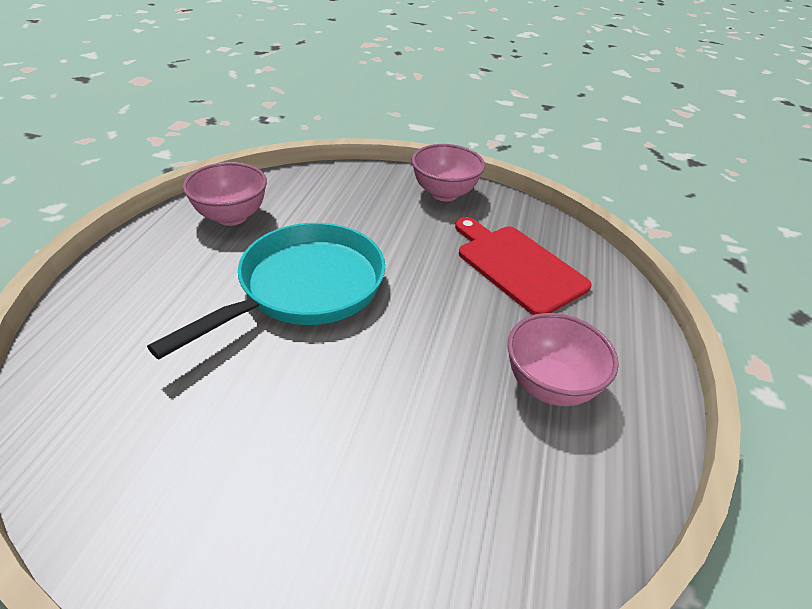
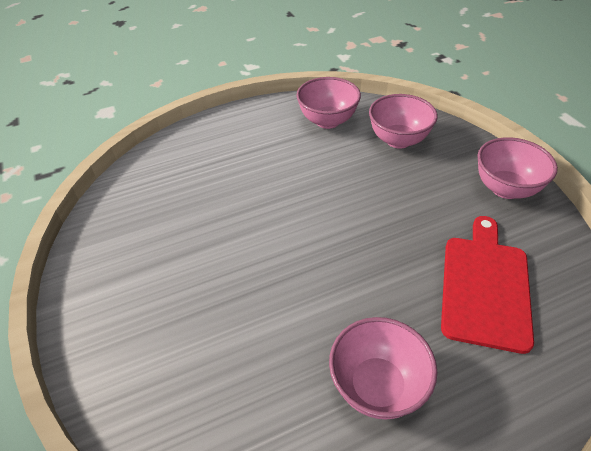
camera: 55 degrees right, 5 degrees up
turquoise pan [147,223,385,359] -> none
none -> pink bowl [369,94,438,149]

